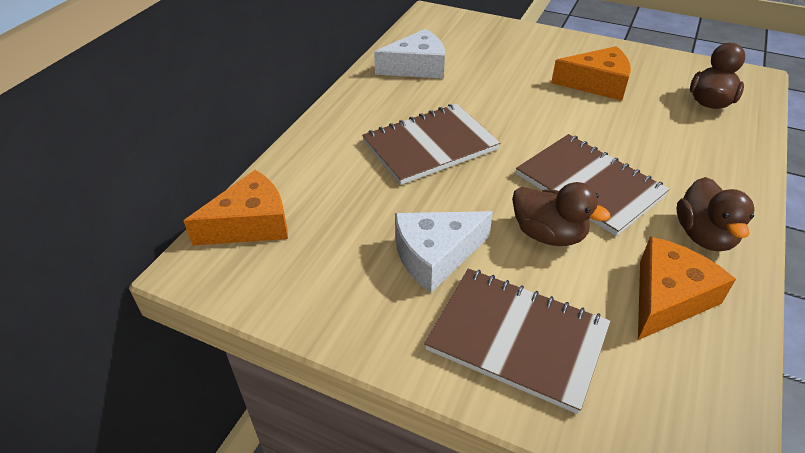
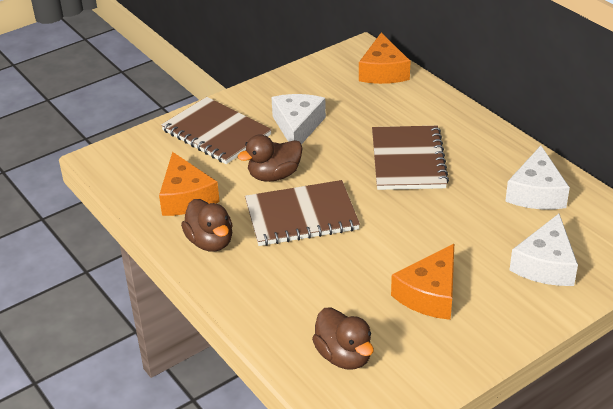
camera: 120 degrees right, 5 degrees down
brown notebook [424,269,611,414] -> brown notebook turned 75 degrees clockwise [161,97,272,164]
brown duck [677,177,755,251] -> brown duck turned 150 degrees counterclockwise [181,199,233,252]
none -> white cheese [509,214,578,286]

